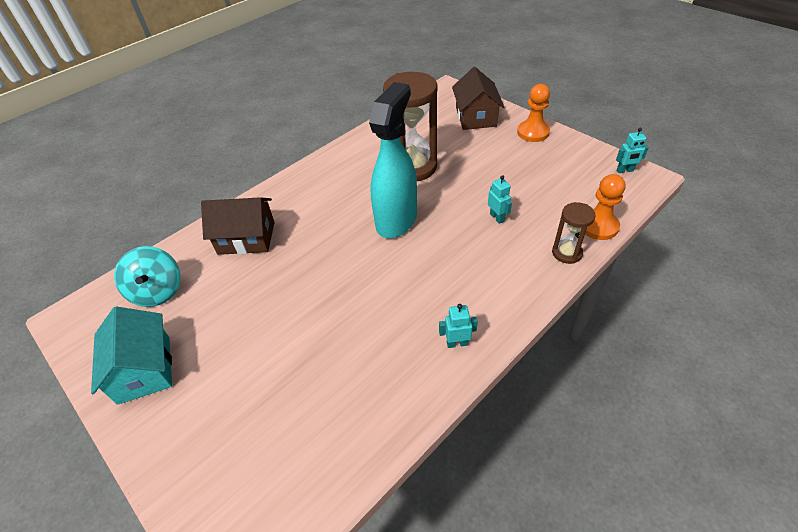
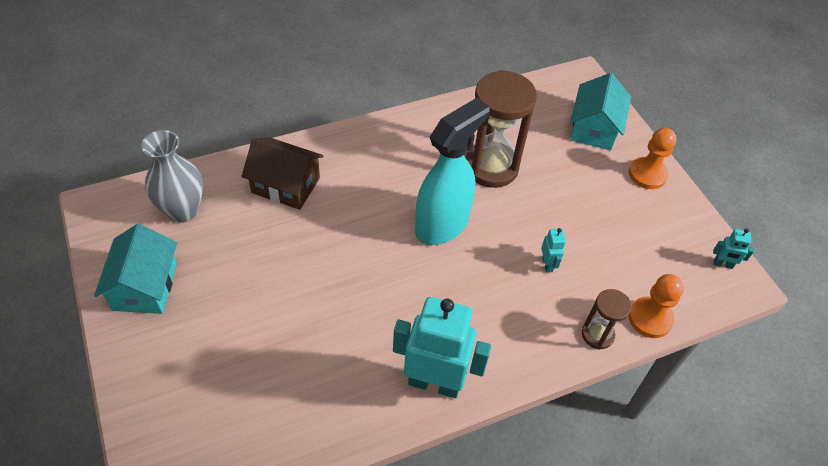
camera: 15 degrees right, 5 degrees up
turquoise spinning top [114,246,180,307] -> grey vase [141,130,203,223]
turquoise robot [439,304,478,348] -> turquoise robot [393,297,491,398], size x2.36
brown house [452,67,504,130] -> turquoise house [570,73,631,150]

